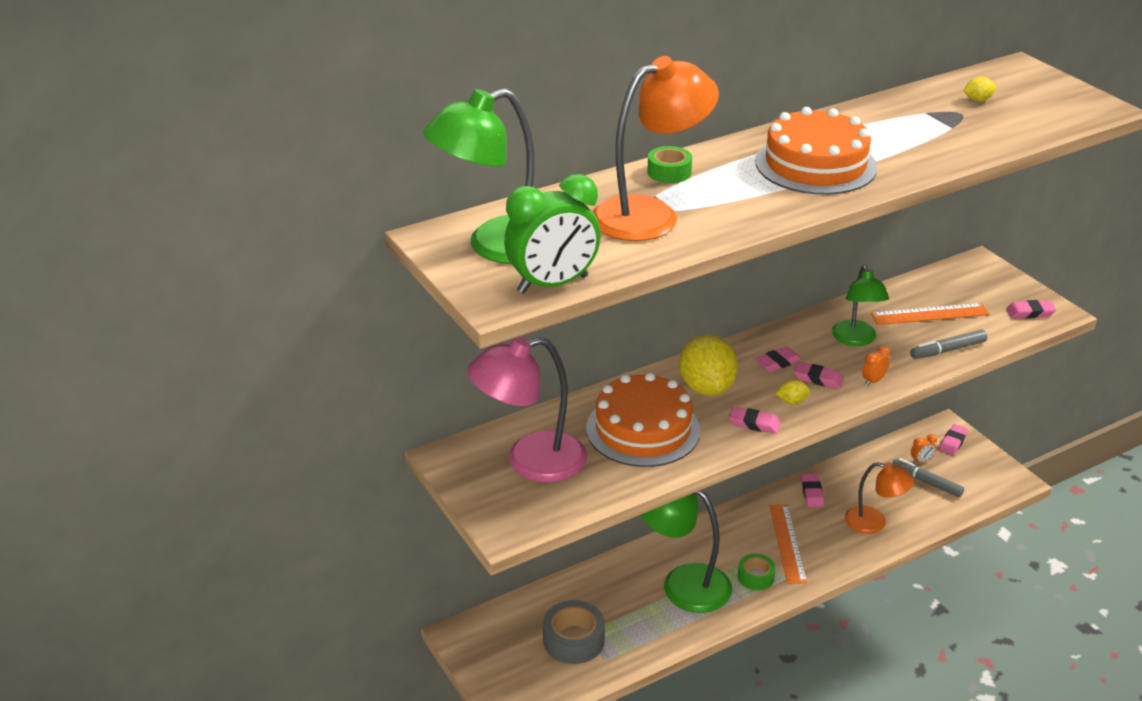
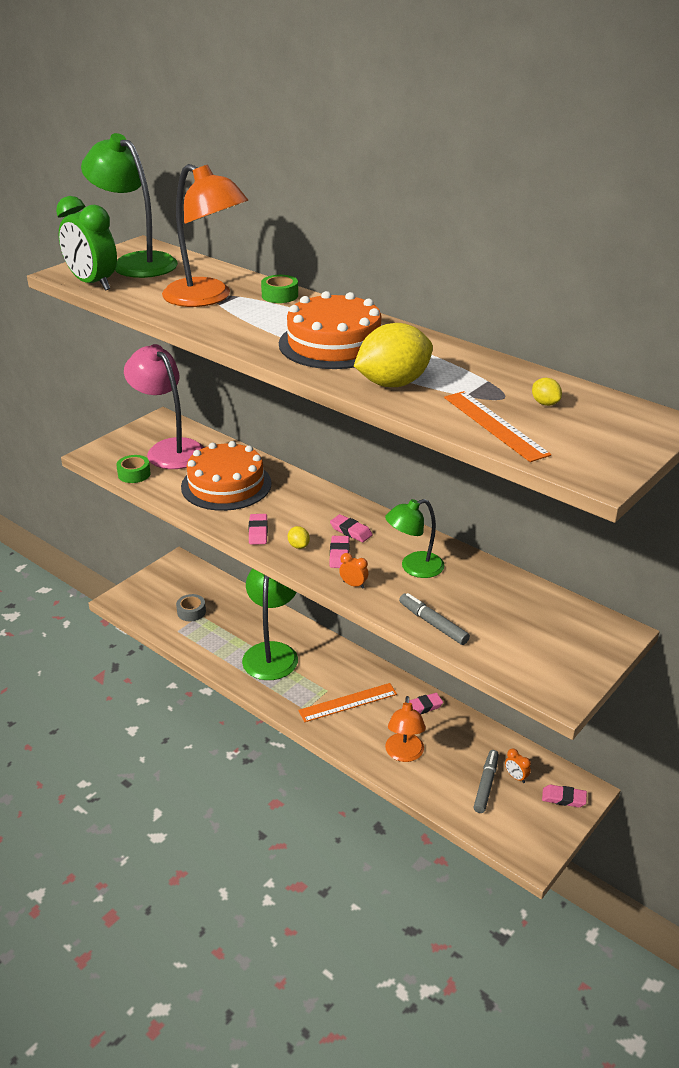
camera: 70 degrees right, 0 degrees up
grey tape [543,600,605,664] -> grey tape [176,594,206,621], size x0.62
yellow lemon [679,334,738,396] -> yellow lemon moved to [354,323,433,387]
green tape [738,554,776,590] -> green tape moved to [116,455,150,483]
orange ruler [871,303,989,325] -> orange ruler moved to [444,391,551,462]
pink eraser [1006,300,1056,318] -> none

